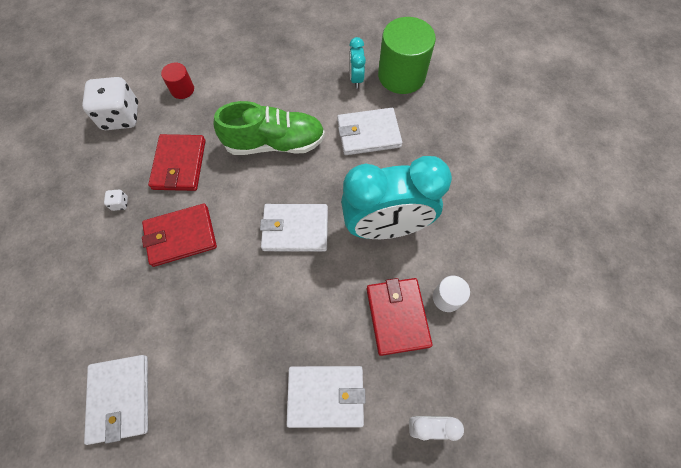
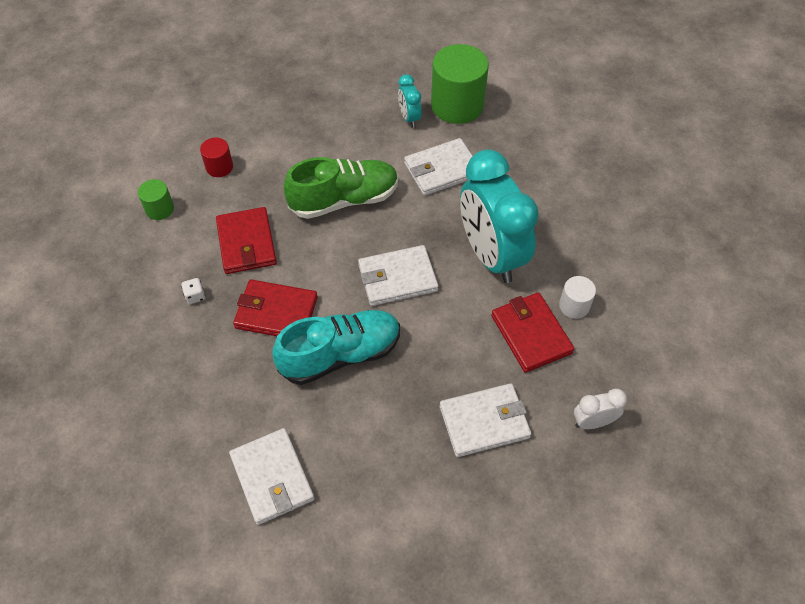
camera: 15 degrees left, 10 degrees down
white dice [82,77,138,130] -> green cylinder [138,179,174,220]
red wallet [142,204,217,267] -> red wallet turned 45 degrees clockwise [233,279,318,336]
turquoise clock [341,156,452,239] -> turquoise clock turned 90 degrees clockwise [460,149,539,283]
none -> turquoise shoe [272,310,400,385]

